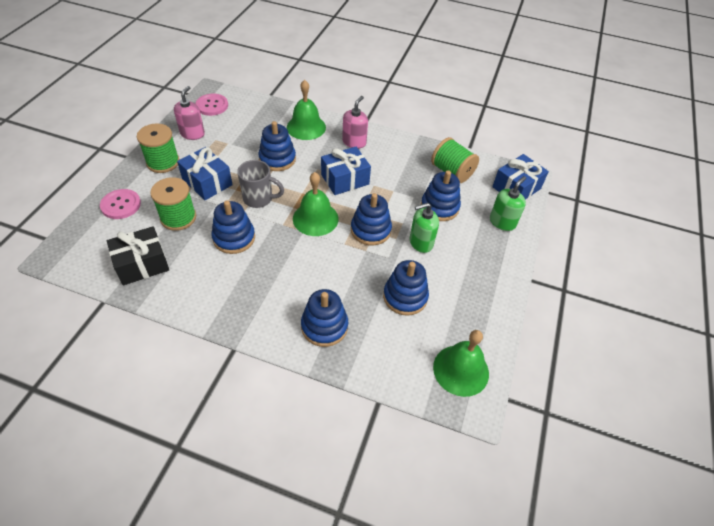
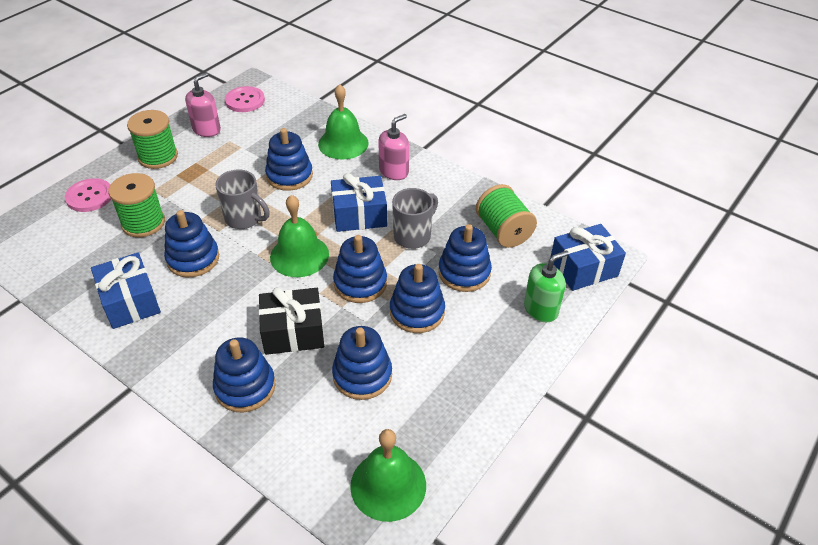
camera: 20 degrees right, 5 degrees down
black gift [107,226,169,285] -> black gift moved to [259,287,324,355]
blue gift [177,147,233,200] -> blue gift moved to [91,252,161,329]
green soap dispenser [410,203,439,253] -> blue stacking toy [390,264,445,333]
none -> grey mug [392,188,438,249]

